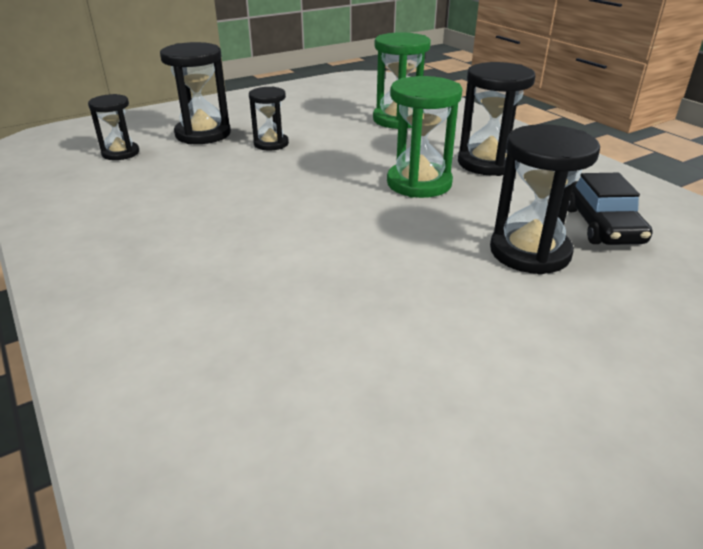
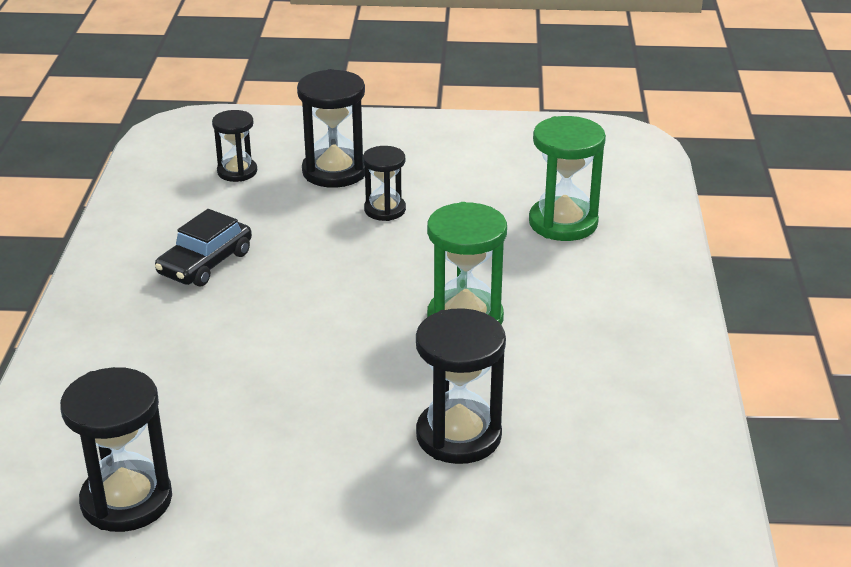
camera: 35 degrees right, 0 degrees up
black hourglass [458,62,535,176] -> black hourglass moved to [60,367,172,532]
black car [567,173,653,245] -> black car moved to [155,209,252,286]

